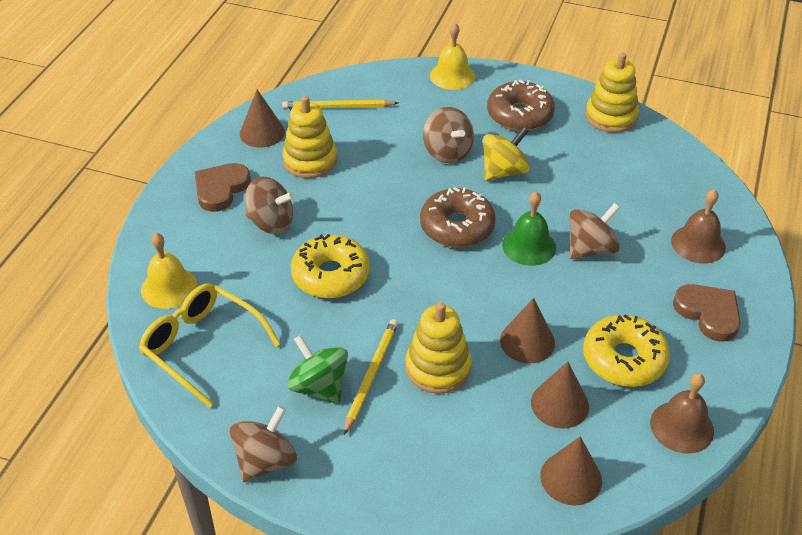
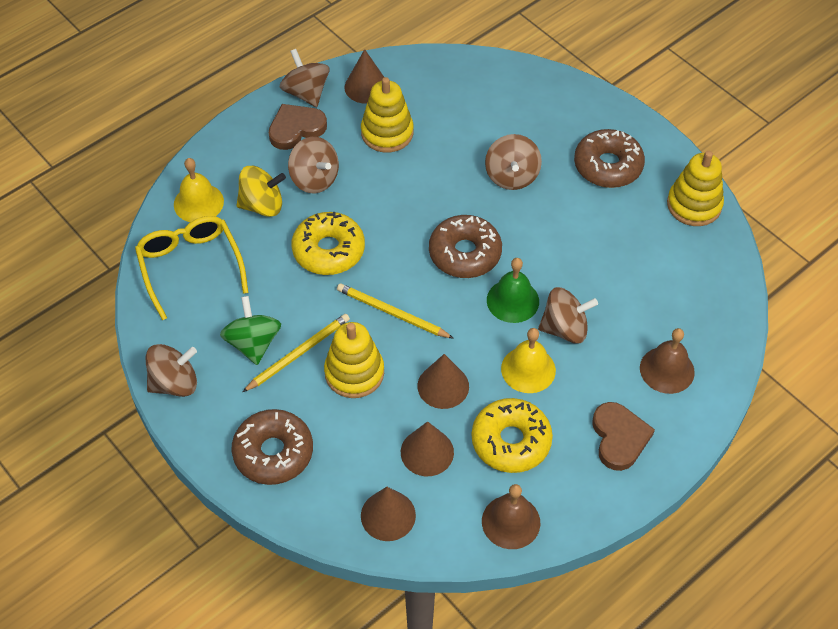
camera: 30 degrees right, 10 degrees up
yellow pencil [282,100,398,109] -> yellow pencil moved to [337,283,454,339]
yellow bell [430,23,475,90] -> yellow bell moved to [501,328,556,393]
yellow spinning top [483,127,530,181] -> yellow spinning top moved to [236,166,286,217]
none -> brown donut [232,409,313,485]
none -> brown spinning top [280,49,330,107]

